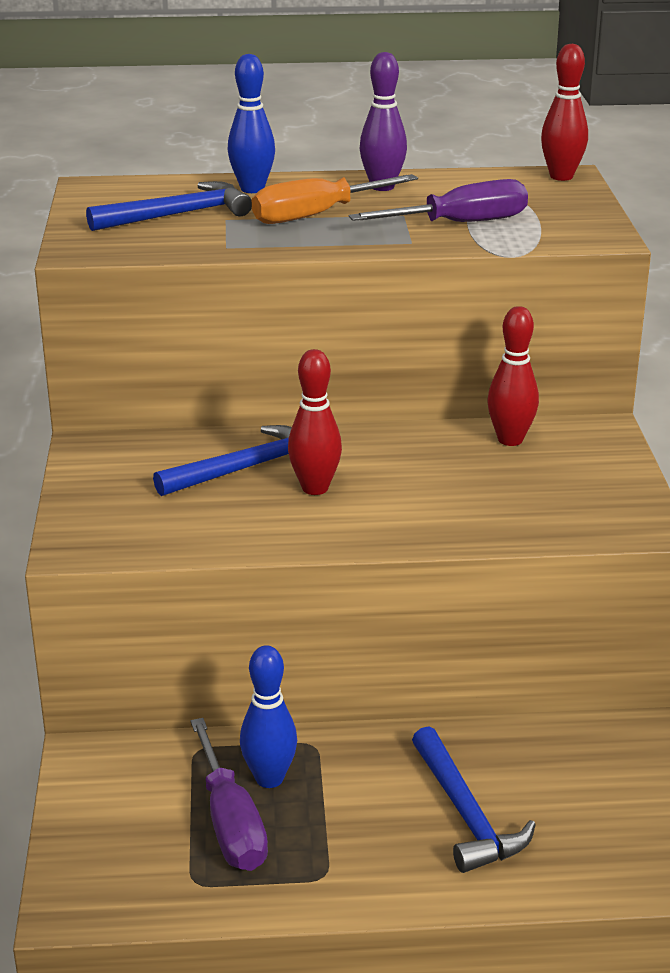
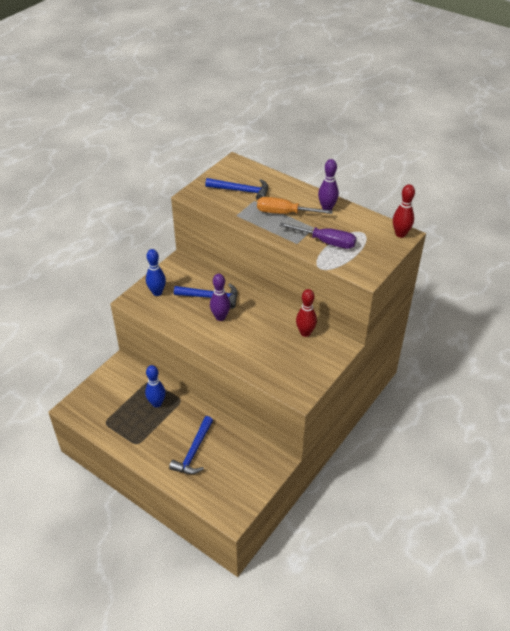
camera: 40 degrees right, 15 degrees up
purple screwdriver [190,718,268,871] -> none
blue bowling pin [228,54,275,193] -> blue bowling pin moved to [146,249,166,296]
red bowling pin [288,349,342,495] -> purple bowling pin [210,274,230,321]

